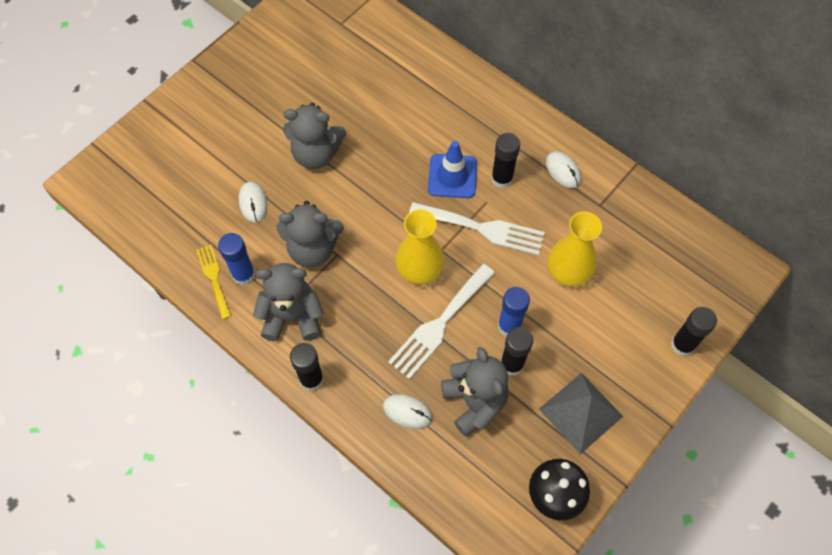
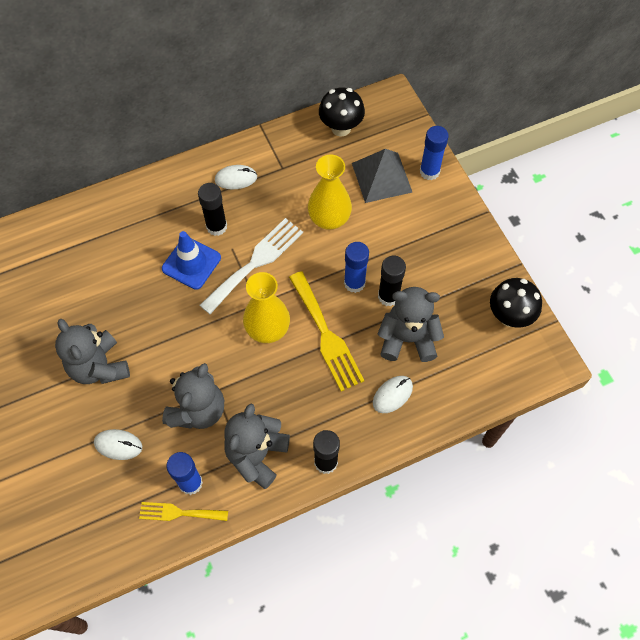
camera: 65 degrees left, 0 degrees up
grey teddy bear [283,103,346,169] -> grey teddy bear turned 120 degrees clockwise [55,319,130,384]
white fork [388,264,495,379] -> yellow fork [289,271,365,391]
grey pyramid [539,373,623,454] -> grey pyramid moved to [352,149,412,203]
black glue stick [671,307,717,356] -> blue glue stick [420,126,449,180]
none -> black mushroom [319,87,365,136]

